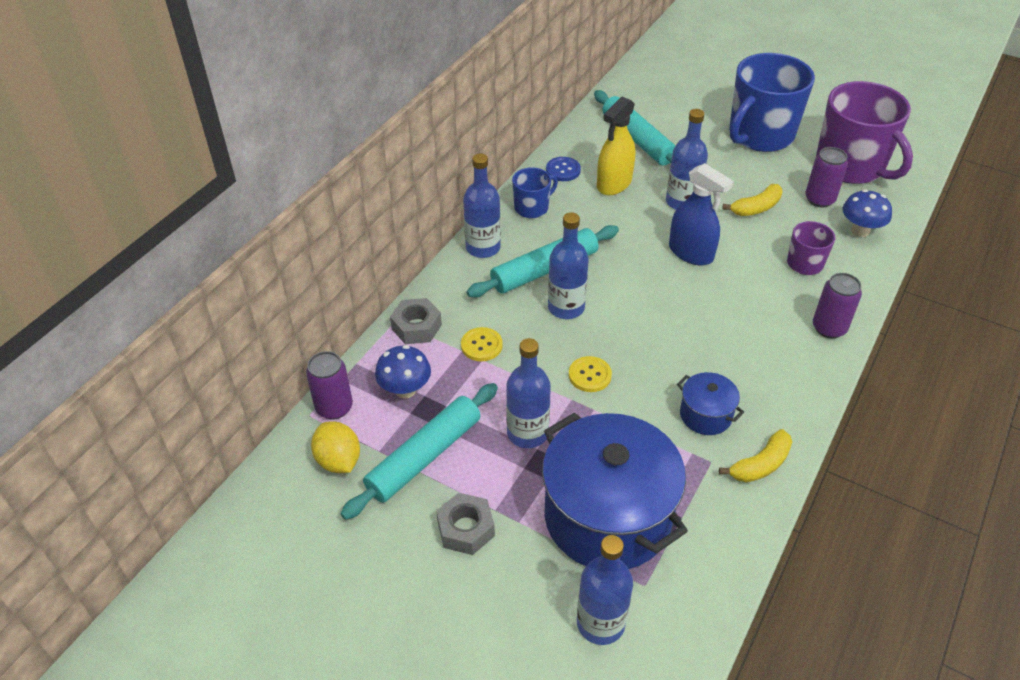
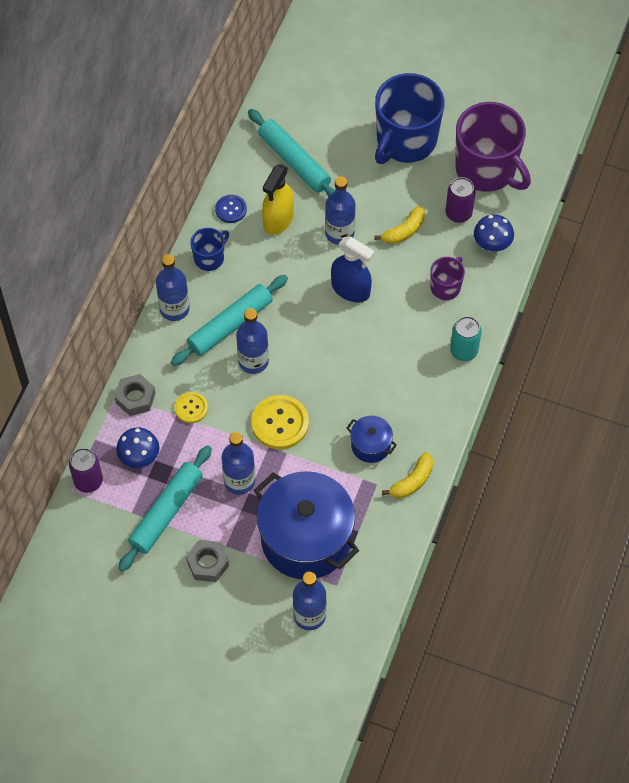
camera: 10 degrees left, 15 degrees up
yellow lemon [311,421,360,473] -> none
yellow button [569,356,612,392] -> yellow button [252,395,309,449], size x1.71
purple can [813,273,862,339] -> turquoise can [450,316,482,361]

